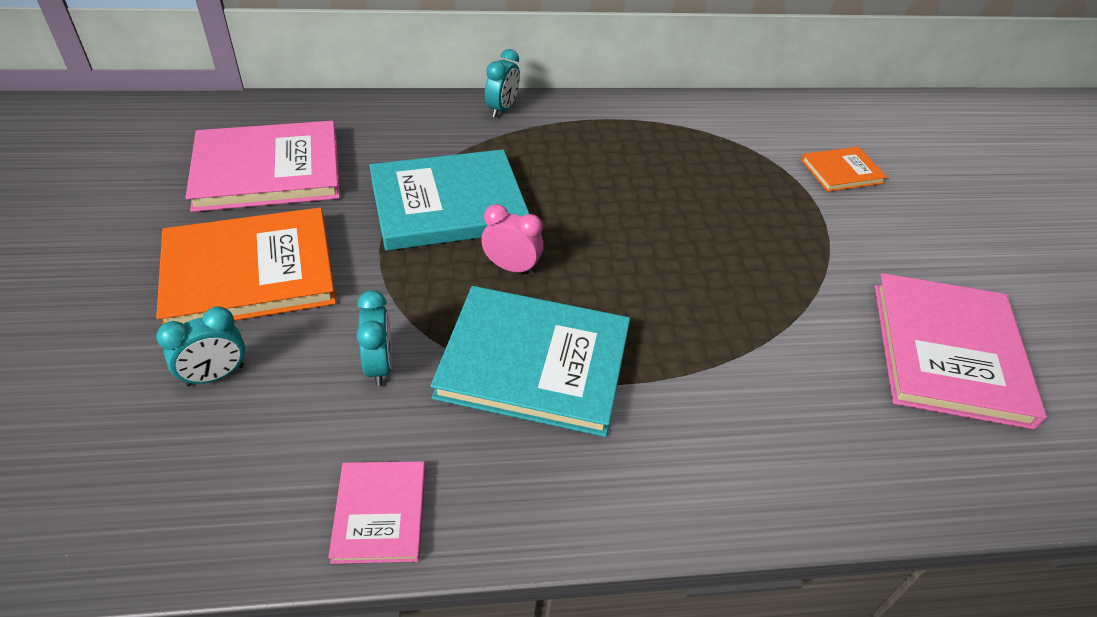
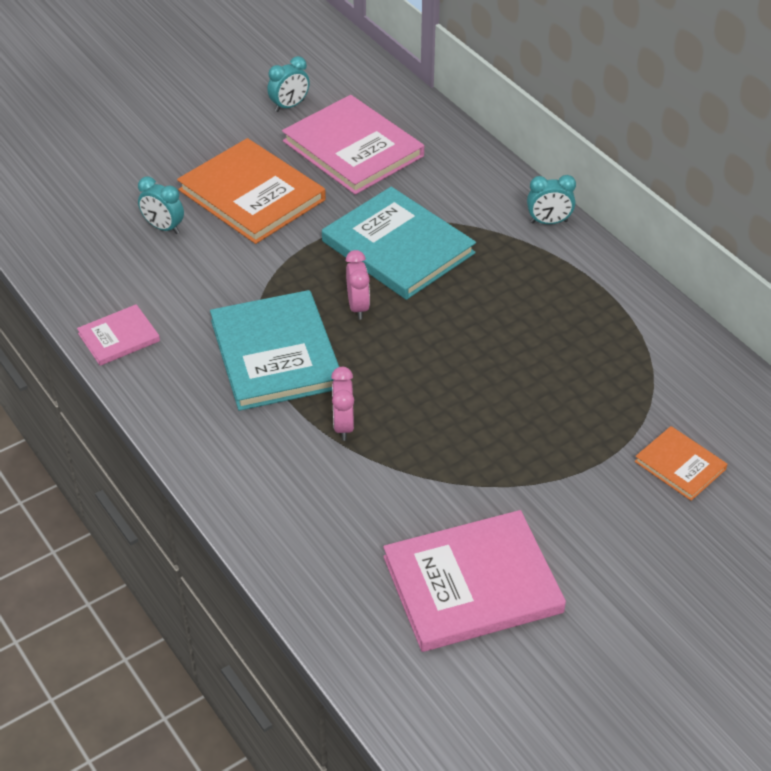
camera: 65 degrees right, 0 degrees up
turquoise clock [356,290,392,386] -> turquoise clock moved to [267,56,310,112]
none -> pink clock [331,367,354,441]

